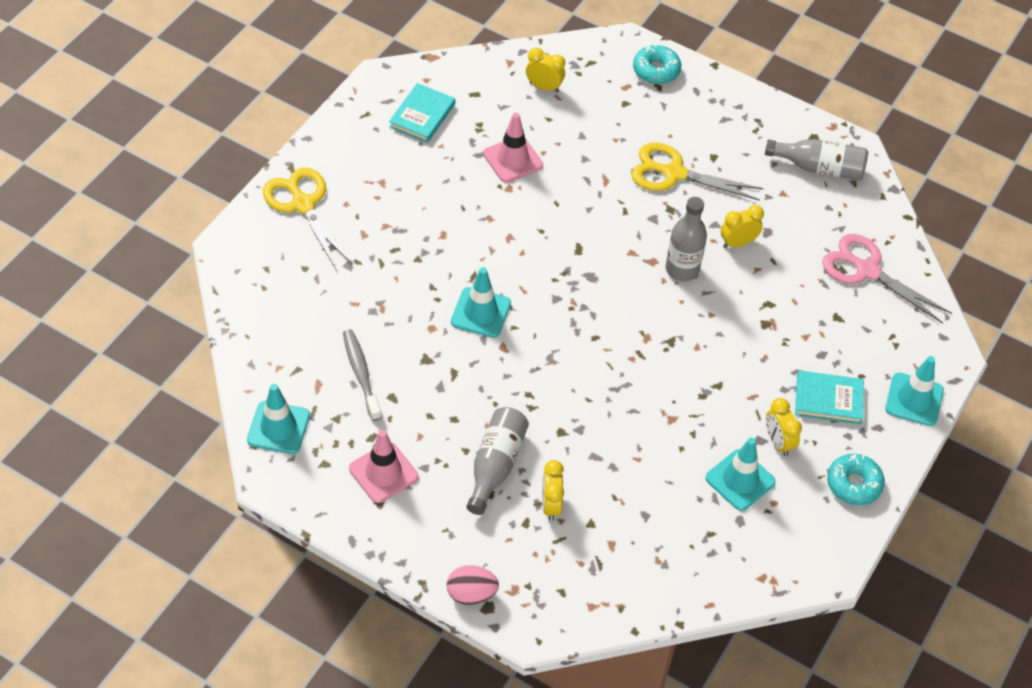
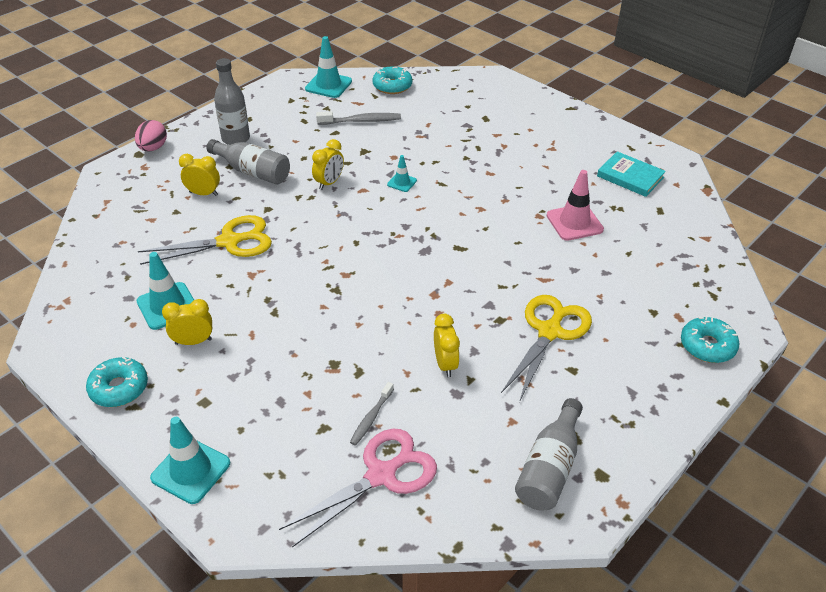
camera: 105 degrees right, 10 degrees down
yellow scissors [263,167,353,269] -> yellow scissors moved to [138,215,272,265]
pink traffic cone [349,430,418,503] -> none
turquoise traffic cone [451,267,511,338] -> turquoise traffic cone [387,155,417,192], size x0.54
yellow clock [526,48,565,92] -> yellow clock moved to [312,139,344,190]
grey bottle [666,197,707,282] -> grey bottle moved to [214,58,250,145]
turquoise book [795,371,864,424] -> none
none -> grey toothbrush [350,382,394,446]
none -> turquoise donut [372,66,412,94]

